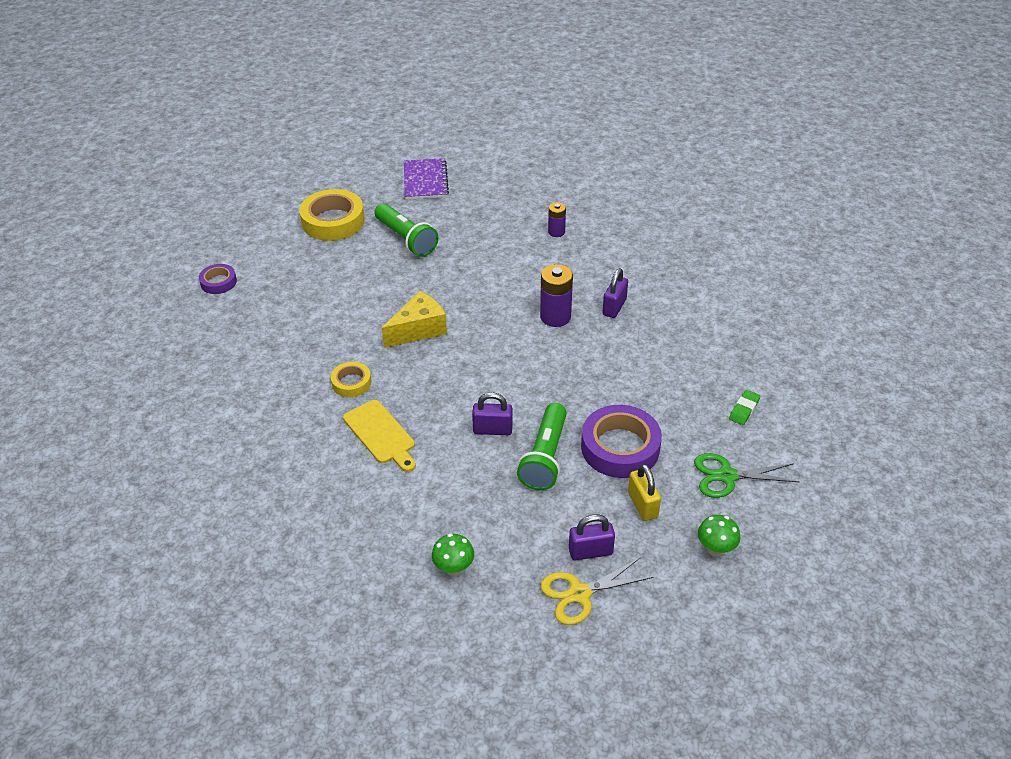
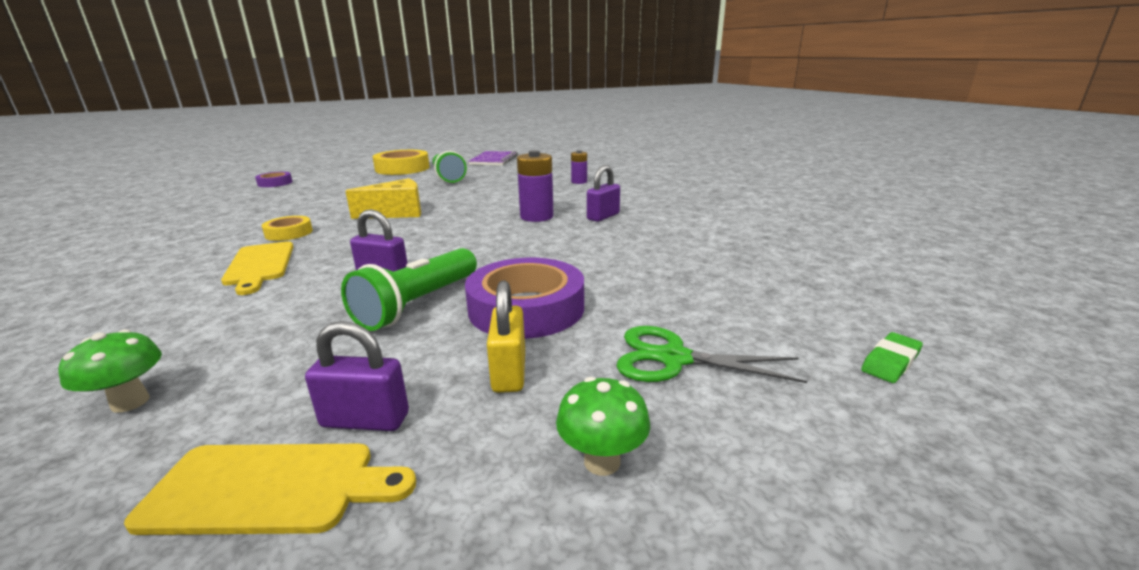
camera: 15 degrees right, 20 degrees down
yellow scissors [540,557,654,625] -> yellow cutting board [124,444,416,535]
green eraser [729,390,760,425] -> green eraser moved to [861,332,923,383]

